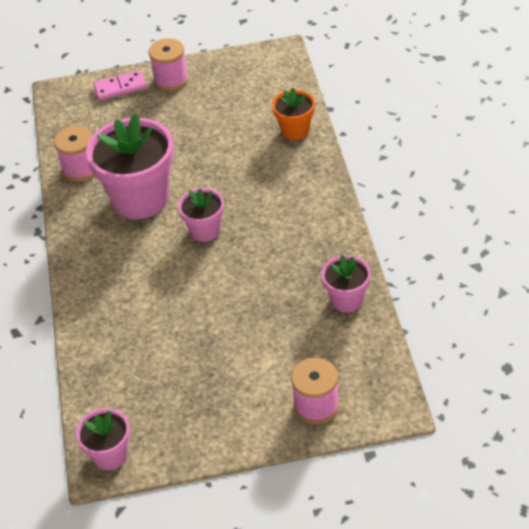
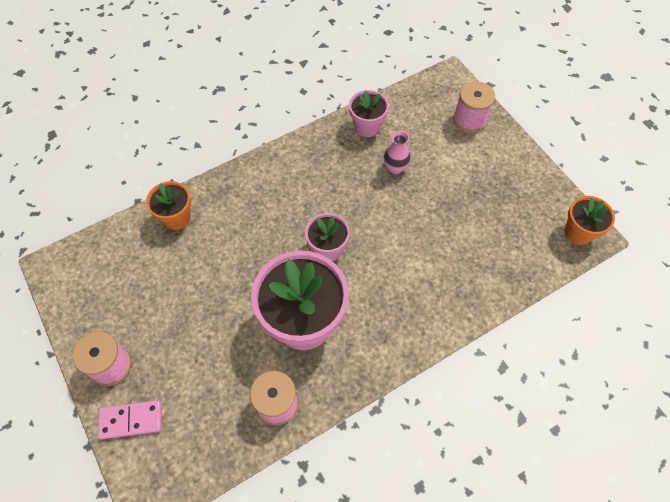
camera: 115 degrees left, 15 degrees up
pink flower pot [76,408,130,470] -> orange flower pot [564,196,615,245]
pink domino [93,70,147,100] -> pink domino turned 60 degrees counterclockwise [98,400,162,440]
none -> pink vase [384,131,411,174]

